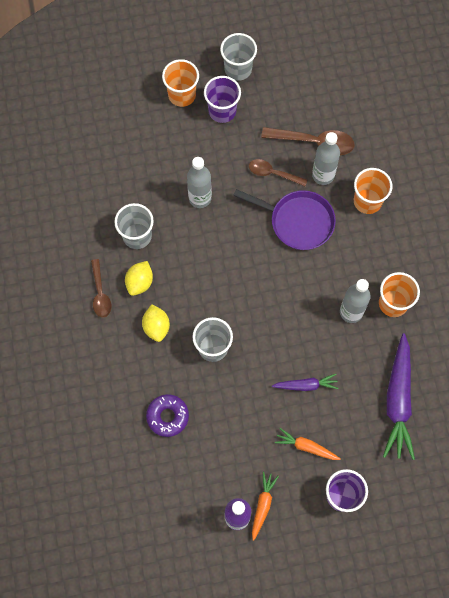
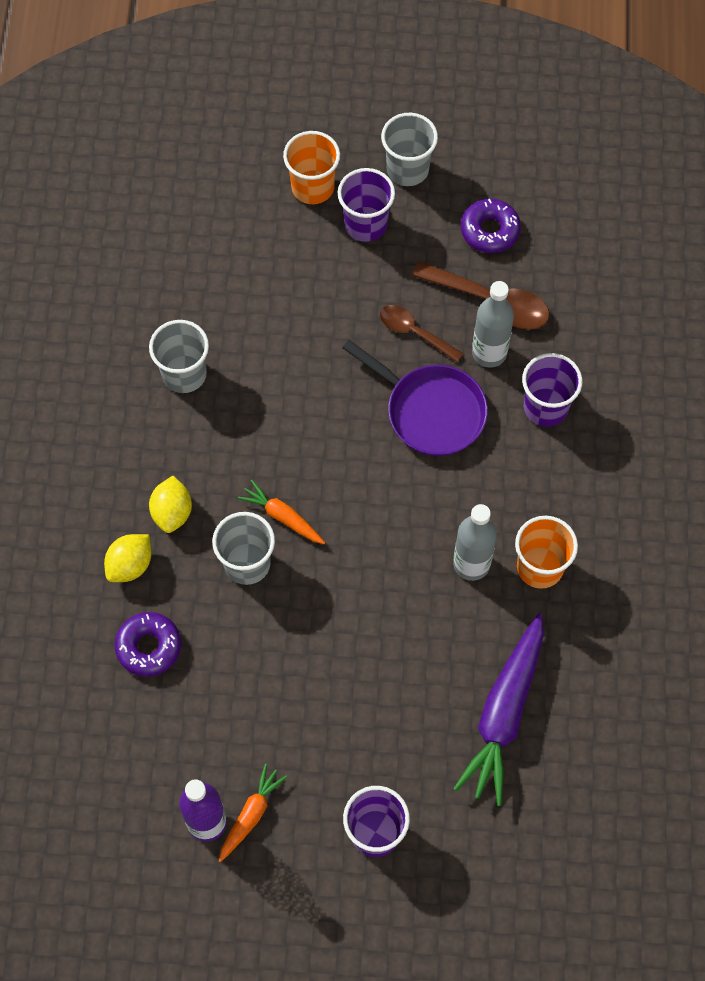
camera: 15 degrees right, 5 degrees down
brown spoon [91,259,112,318] -> none
yellow lemon [125,261,153,296] -> yellow lemon moved to [104,534,151,582]
grey bottle [187,157,212,208] -> none
purple carrot [272,374,338,391] -> none
orange carrot [275,428,341,460] -> orange carrot moved to [238,480,325,544]
orange cup [354,168,392,214] -> purple cup [522,353,582,427]
none -> purple donut [461,199,521,253]

